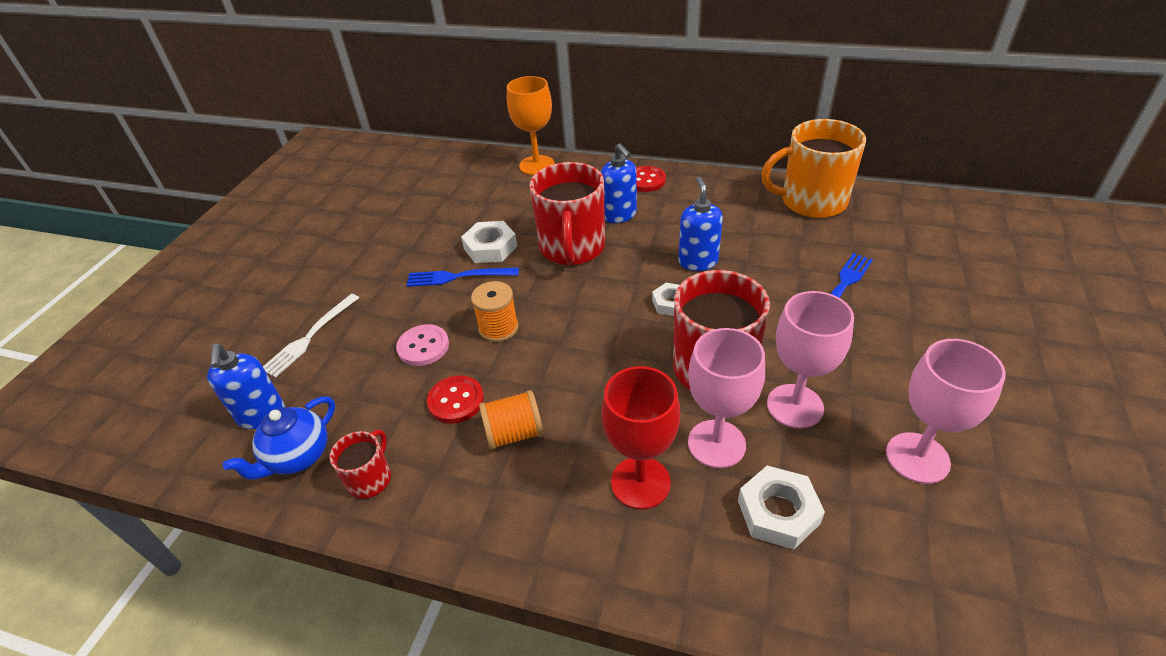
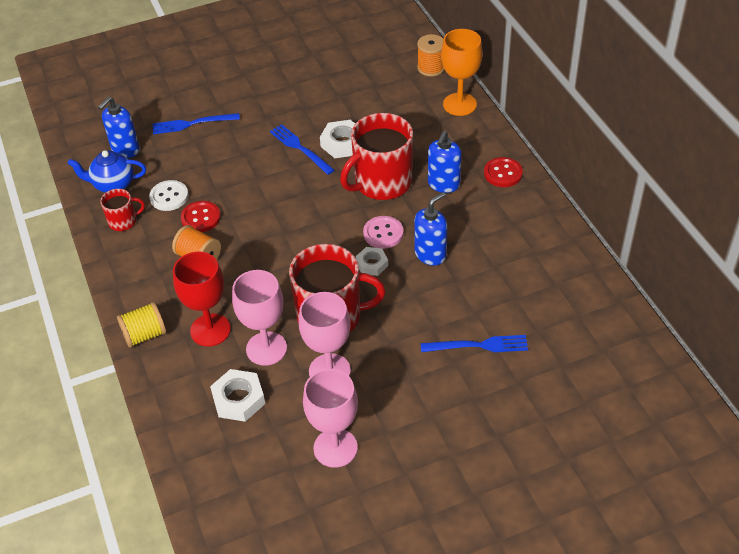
camera: 50 degrees right, 5 degrees up
white fork [263,294,359,378] -> blue fork [152,113,240,134]
pink button [396,324,449,366] -> pink button moved to [363,216,404,249]
orange spool [471,281,519,342] -> orange spool moved to [417,34,444,77]
orange mug [761,119,866,218] -> none
none -> yellow spool [117,302,166,348]
none -> white button [149,180,189,211]

